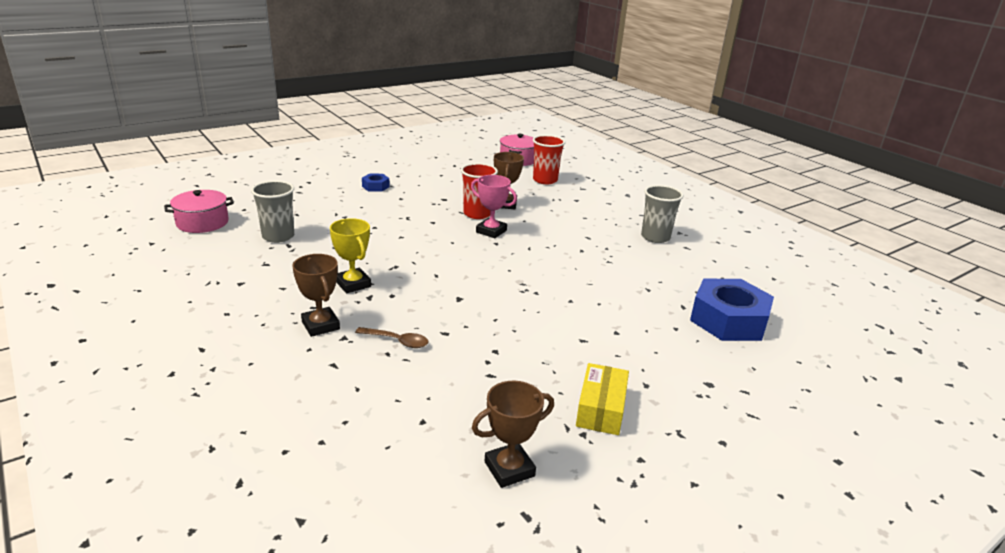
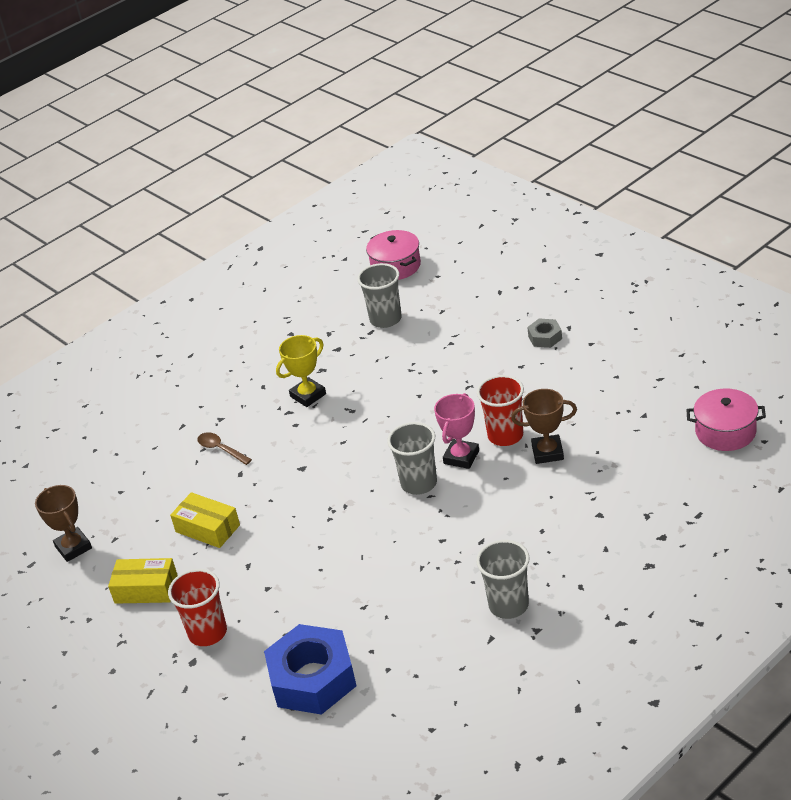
camera: 90 degrees right, 10 degrees up
brown trophy [292,254,340,337] -> none
brown spoon [355,327,429,348] -> brown spoon turned 120 degrees clockwise [197,432,252,465]
blue nut [362,173,390,192] -> grey nut [527,319,562,348]
red cup [533,135,565,184] -> red cup moved to [168,569,227,646]
none -> yellow box [170,492,240,548]
none -> grey cup [387,422,437,495]

